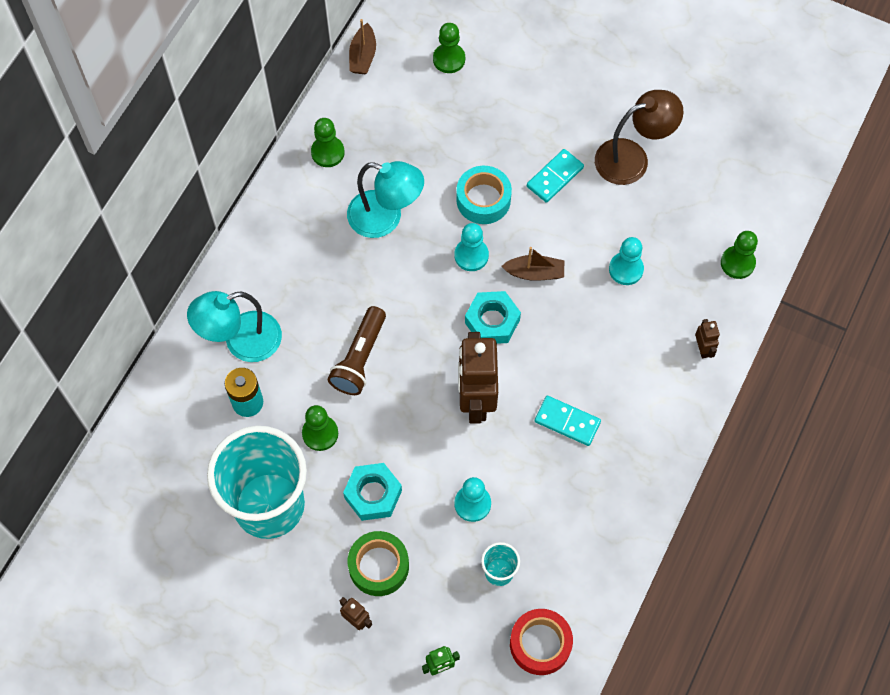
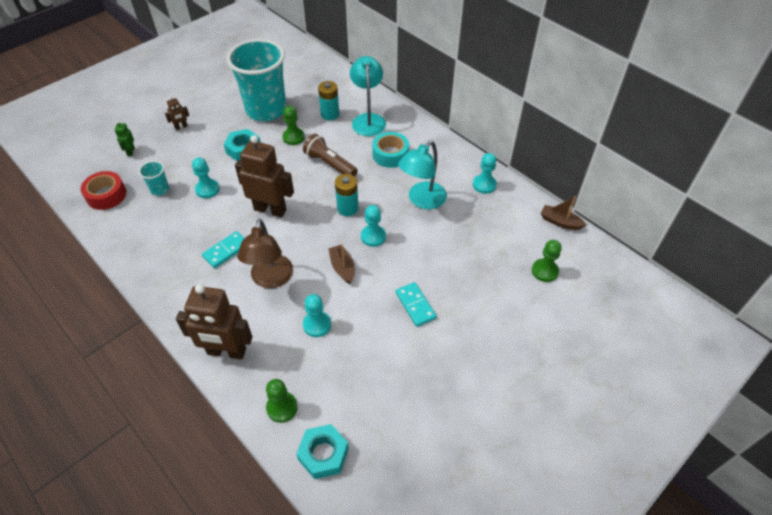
camera: 110 degrees right, 15 degrees down
green pawn [311,118,345,167] -> turquoise pawn [473,153,497,194]
green tape [348,531,409,596] -> none
turquoise tape [456,166,512,224] -> turquoise tape moved to [372,132,409,168]
turquoise nut [465,291,521,344] -> turquoise nut moved to [296,424,349,479]
brown boat [502,247,564,281] -> brown boat turned 135 degrees clockwise [328,244,355,284]
brown lamp [595,90,684,185] -> brown lamp moved to [237,219,293,288]
brown robot [695,319,720,358] -> brown robot [176,284,253,360], size x2.27
none -> turquoise battery [335,174,359,216]

